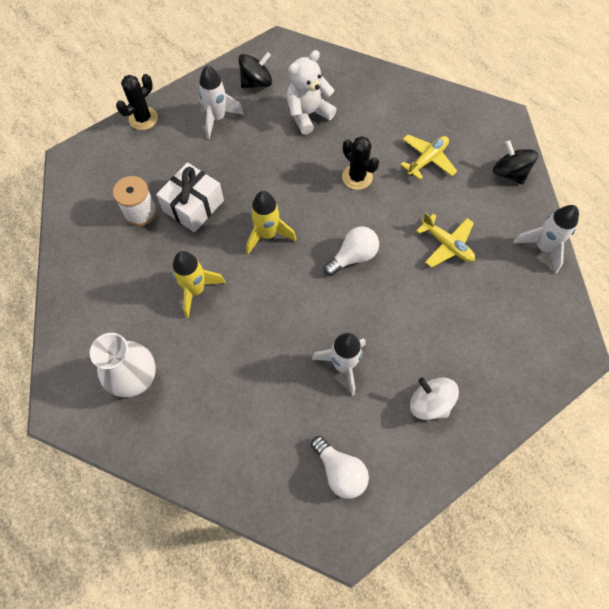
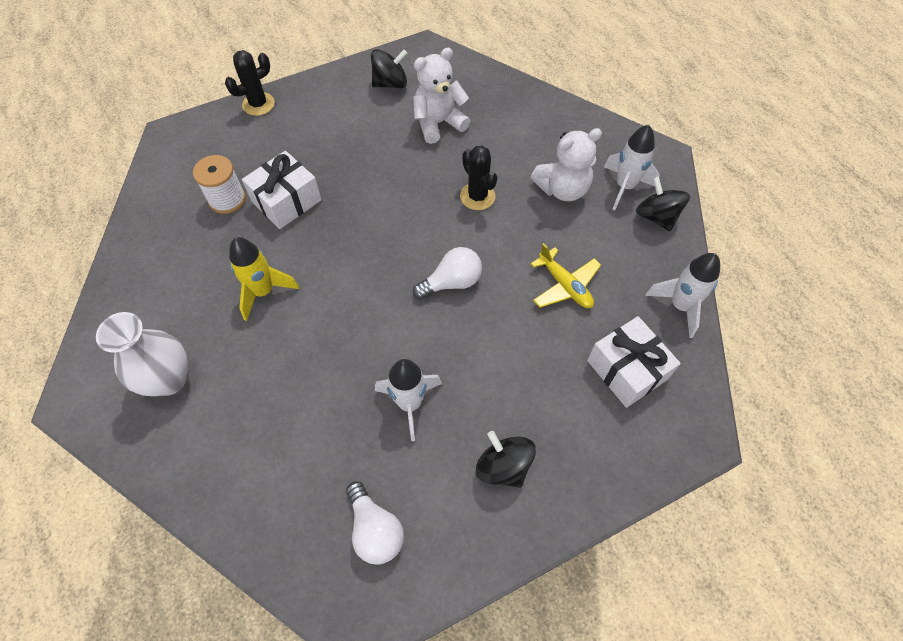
camera: 10 degrees right, 5 degrees down
white rocket [198,65,244,139] -> white rocket moved to [604,124,660,210]
yellow rocket [246,191,296,254] -> none
yellow plane [400,134,457,180] -> white teddy bear [531,128,602,201]
white spinning top [410,378,459,420] -> black spinning top [476,431,536,488]
none -> white gift [587,316,681,408]

